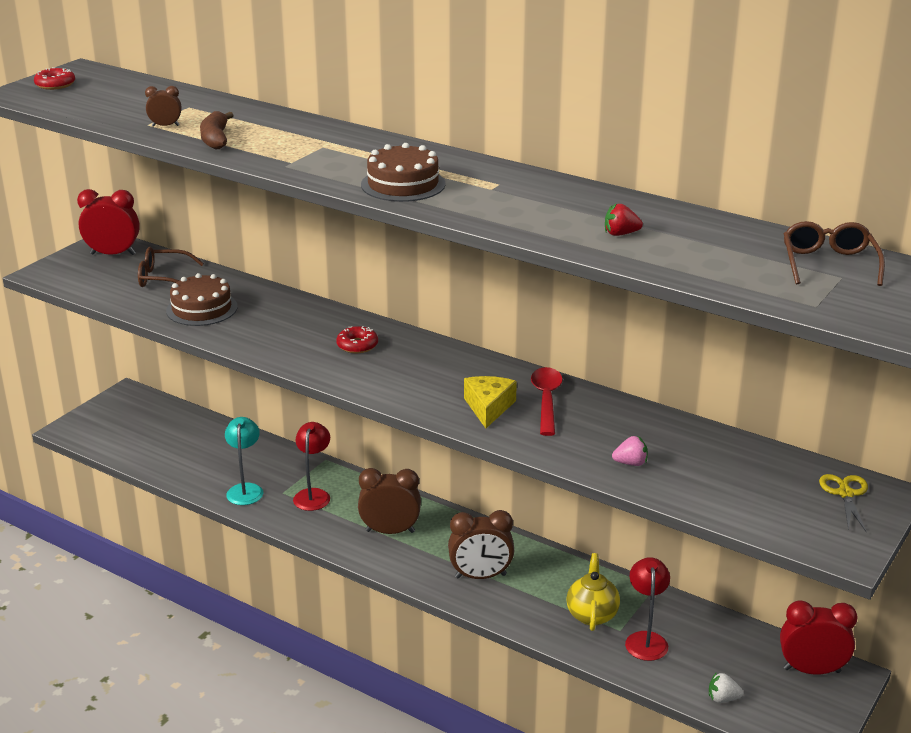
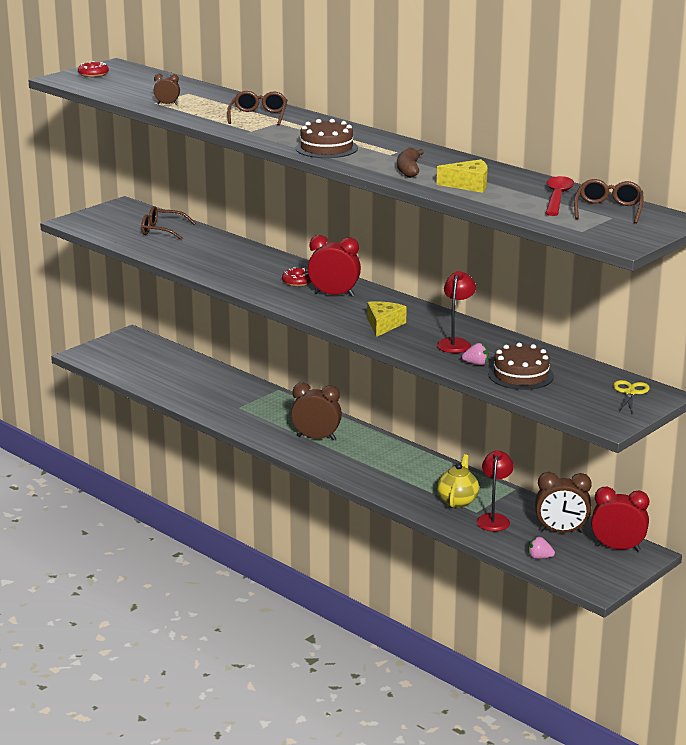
camera: 10 degrees right, 5 degrees down
red clock [77,189,140,255] -> red clock moved to [308,235,361,297]
brown cake [166,273,238,326] -> brown cake moved to [488,343,554,390]
brown banana [200,111,234,150] -> brown banana moved to [397,147,424,178]
turquoise lamp [225,417,263,505] -> none
red lamp [293,422,330,511] -> red lamp moved to [437,271,476,353]
brown clock [448,510,514,579] -> brown clock moved to [535,472,592,533]
red spoon [531,367,563,436] -> red spoon moved to [545,176,574,216]
red strawberry [605,203,643,236] -> yellow cheese [437,159,488,193]
white strawberry [709,672,743,703] -> pink strawberry [528,536,555,559]
none -> brown glasses [227,91,287,126]

